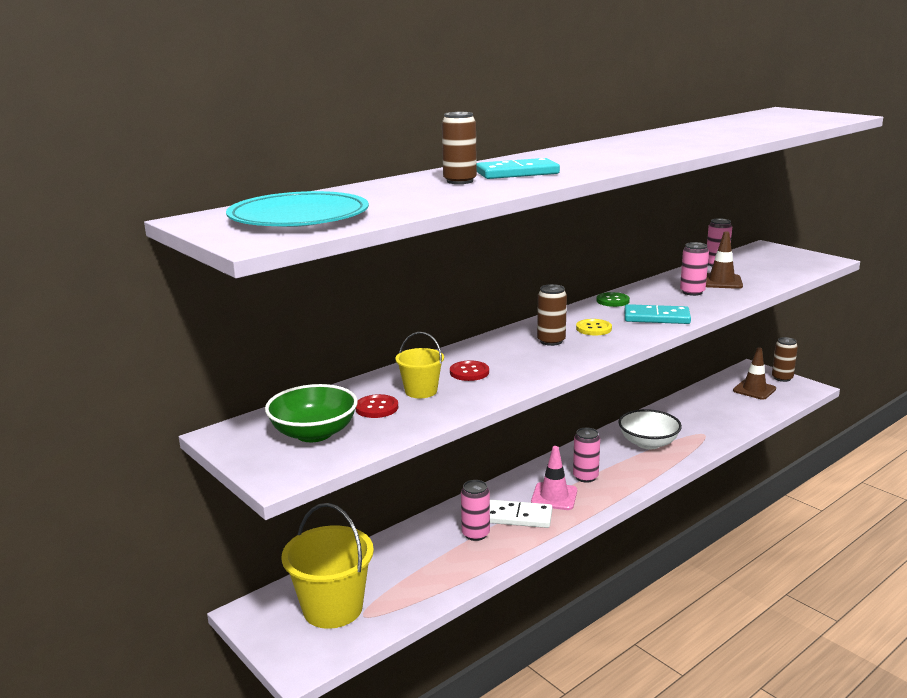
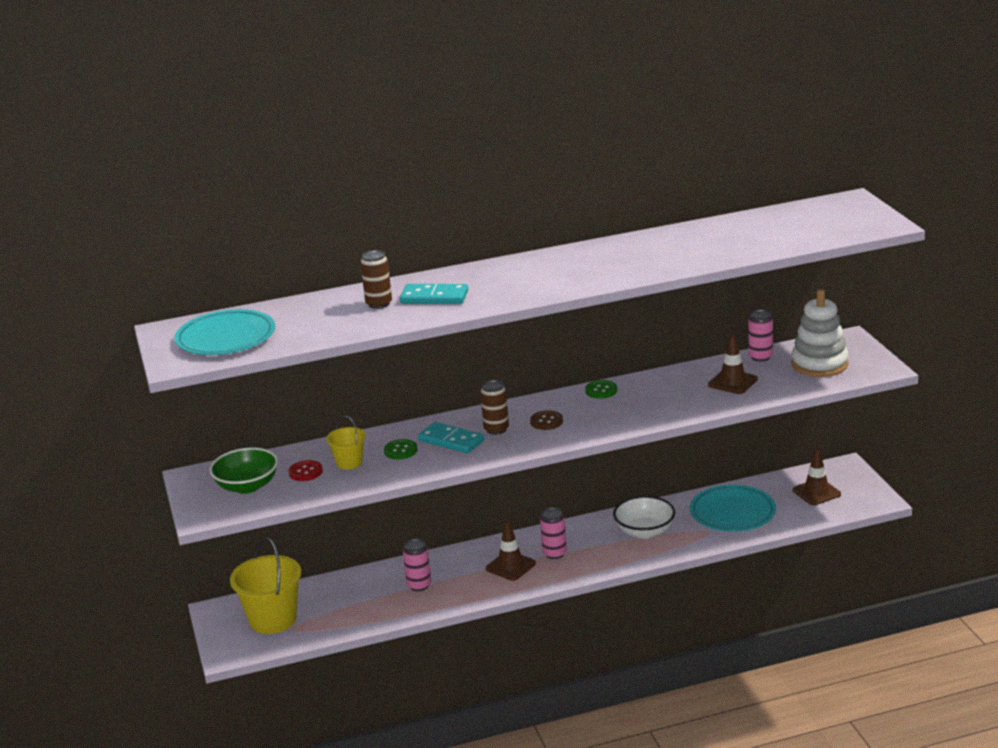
camera: 25 degrees right, 5 degrees up
red button [450,360,489,381] -> green button [384,439,417,460]
white domino [490,500,552,528] -> none
pink traffic cone [531,446,577,510] -> brown traffic cone [486,521,536,581]
yellow button [576,319,612,335] -> brown button [530,410,563,430]
turquoise domino [625,304,691,324] -> turquoise domino moved to [418,422,484,453]
pink can [680,242,709,296] -> none
brown can [772,337,798,382] -> none
none -> turquoise plate [690,485,776,532]
none -> white stacking toy [791,289,849,377]

